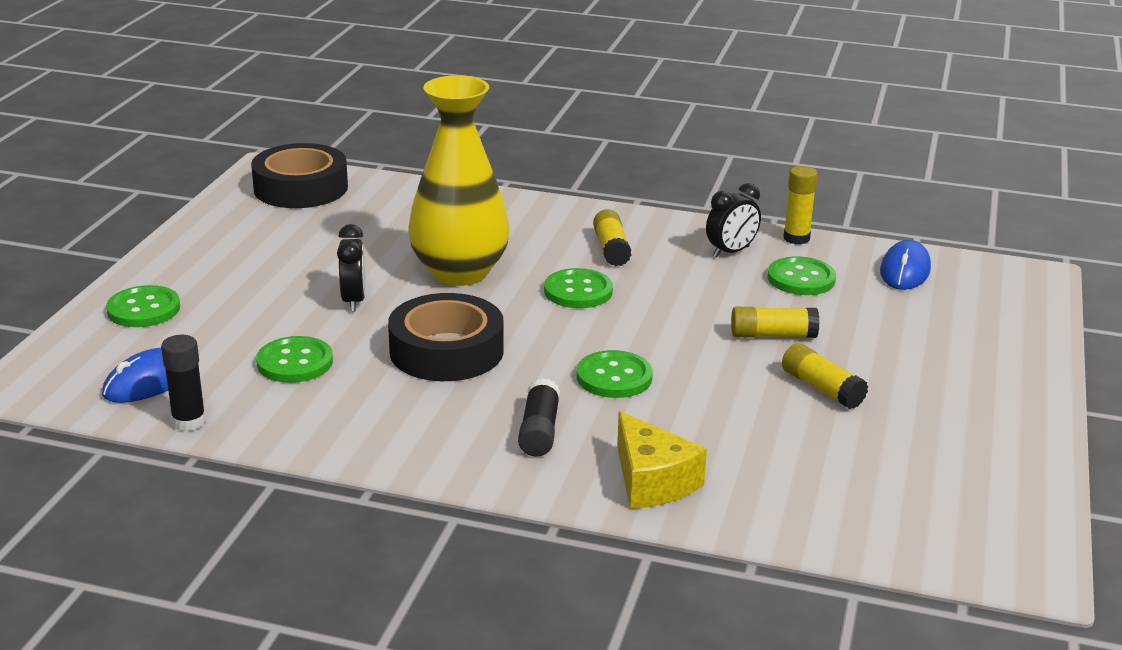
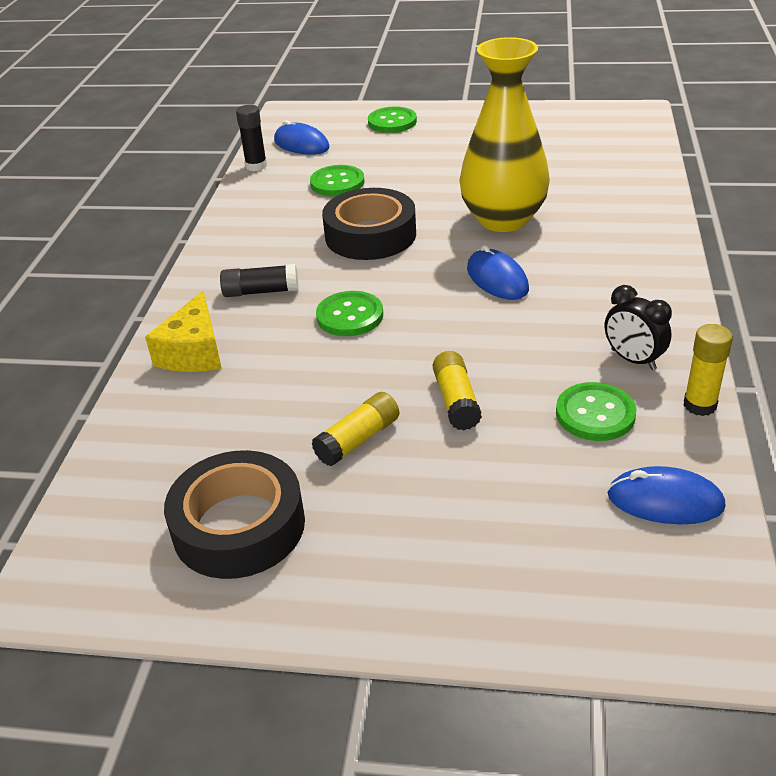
camera: 85 degrees right, 10 degrees up
black tape [251,143,348,208] -> black tape moved to [164,450,305,579]
black clock [337,224,365,312] -> none
green button [544,268,613,308] -> blue mouse [467,245,529,300]
yellow glue stick [593,209,632,266] -> none
yellow cheese [617,411,707,509] -> yellow cheese turned 45 degrees counterclockwise [145,291,222,372]

